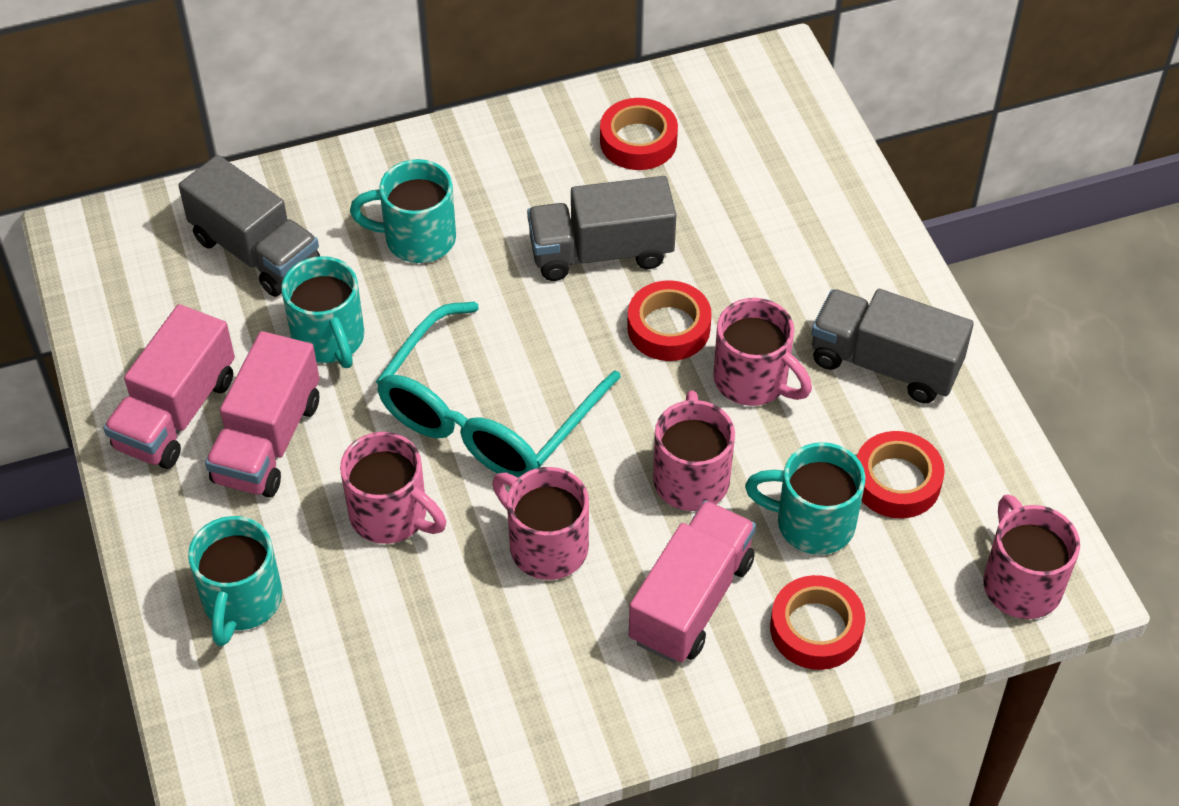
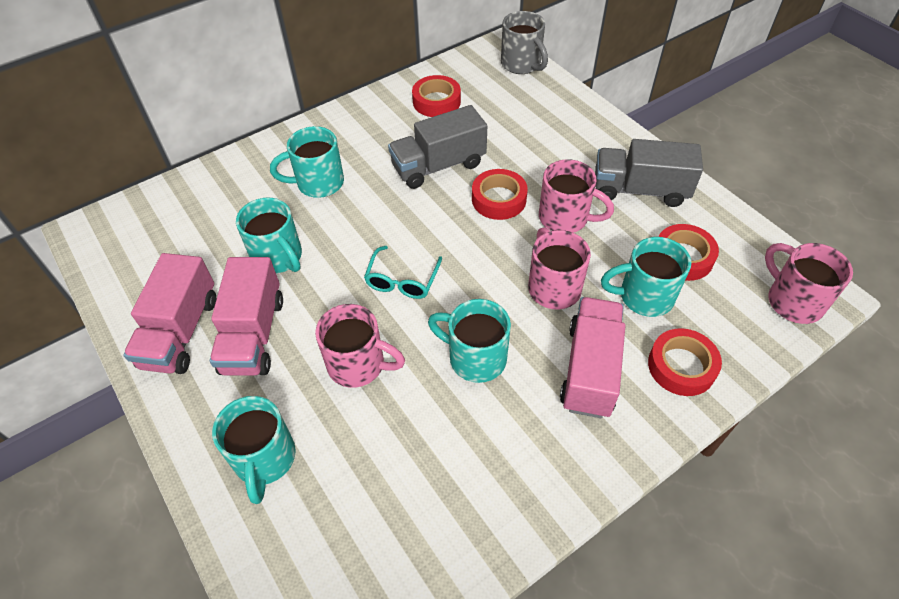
camera: 15 degrees left, 0 degrees up
grey truck [178,155,320,297] -> none
turquoise glasses [376,301,621,478] -> turquoise glasses [364,246,442,299], size x0.49
pink mug [492,467,589,580] -> turquoise mug [428,299,511,383]
none -> grey mug [501,11,548,74]

